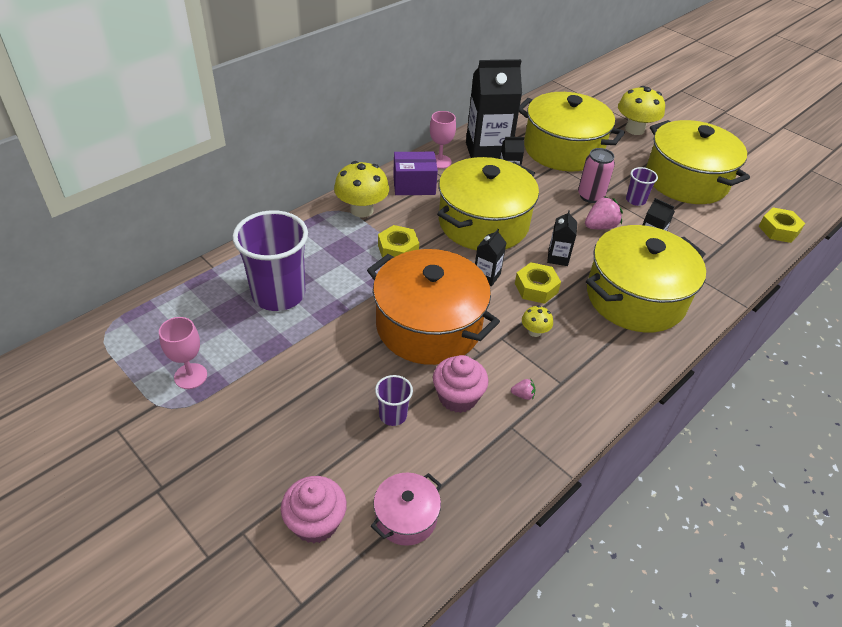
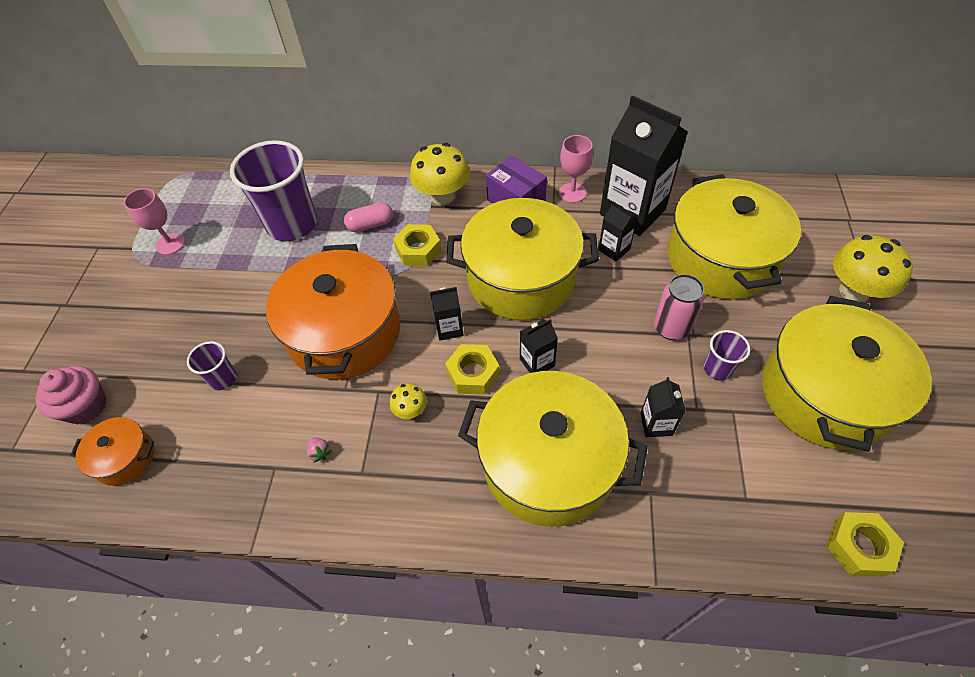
camera: 55 degrees right, 10 degrees up
pink pot [371,473,442,546] -> orange pot [70,417,154,486]
pink cupcake [433,355,488,413] -> none
pink strawberry [585,196,623,229] -> none
none -> pink capsule [344,202,393,232]

